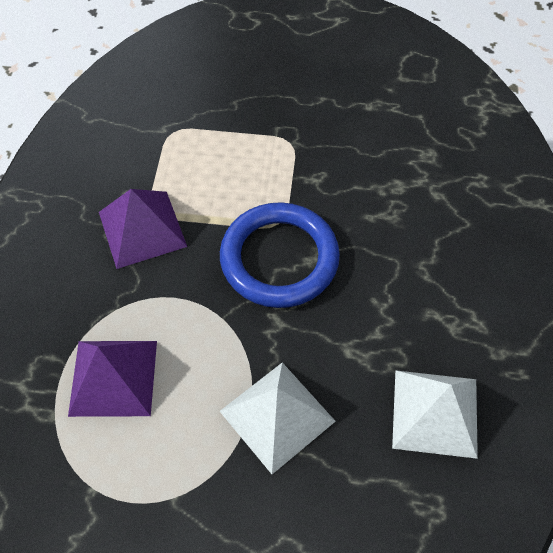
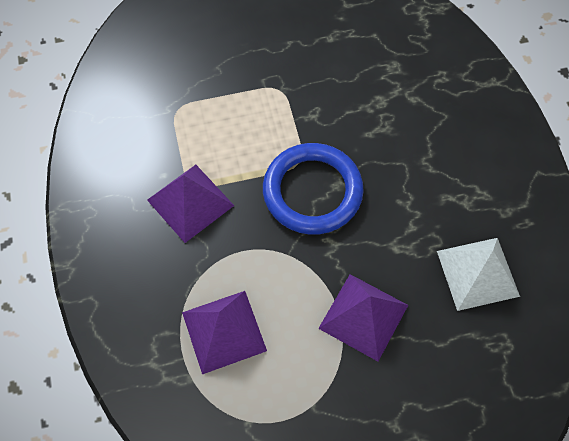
camera: 20 degrees left, 5 degrees up
white pyramid [220,362,336,474] -> purple pyramid [318,274,408,361]

